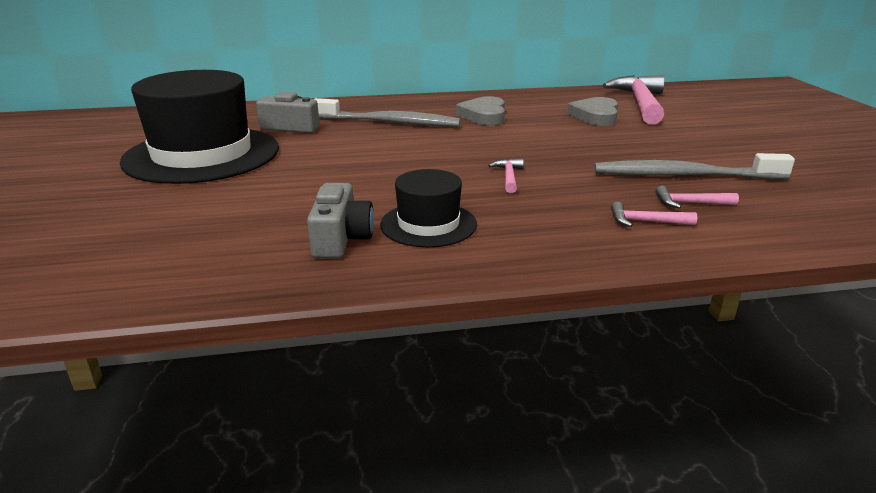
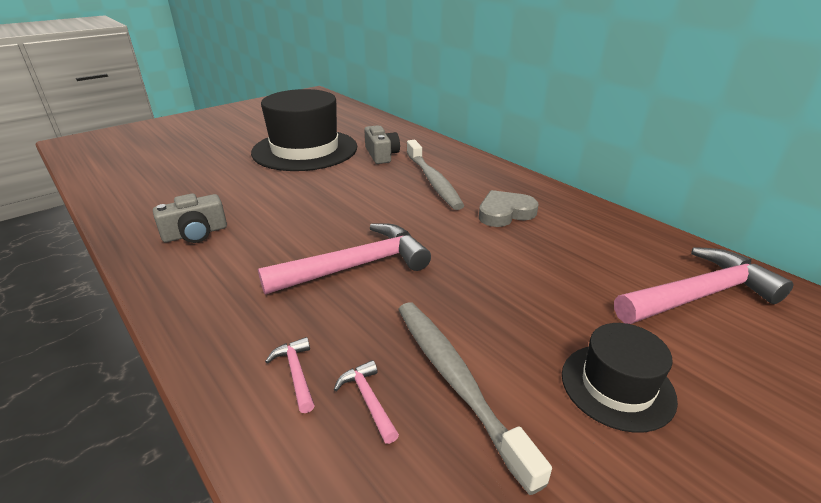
camera: 60 degrees right, 5 degrees up
black hat [380,169,477,247] -> black hat moved to [562,323,678,433]
pink hammer [488,159,524,193] -> pink hammer [258,223,431,295], size x2.37
grey heart [567,97,618,126] -> none

